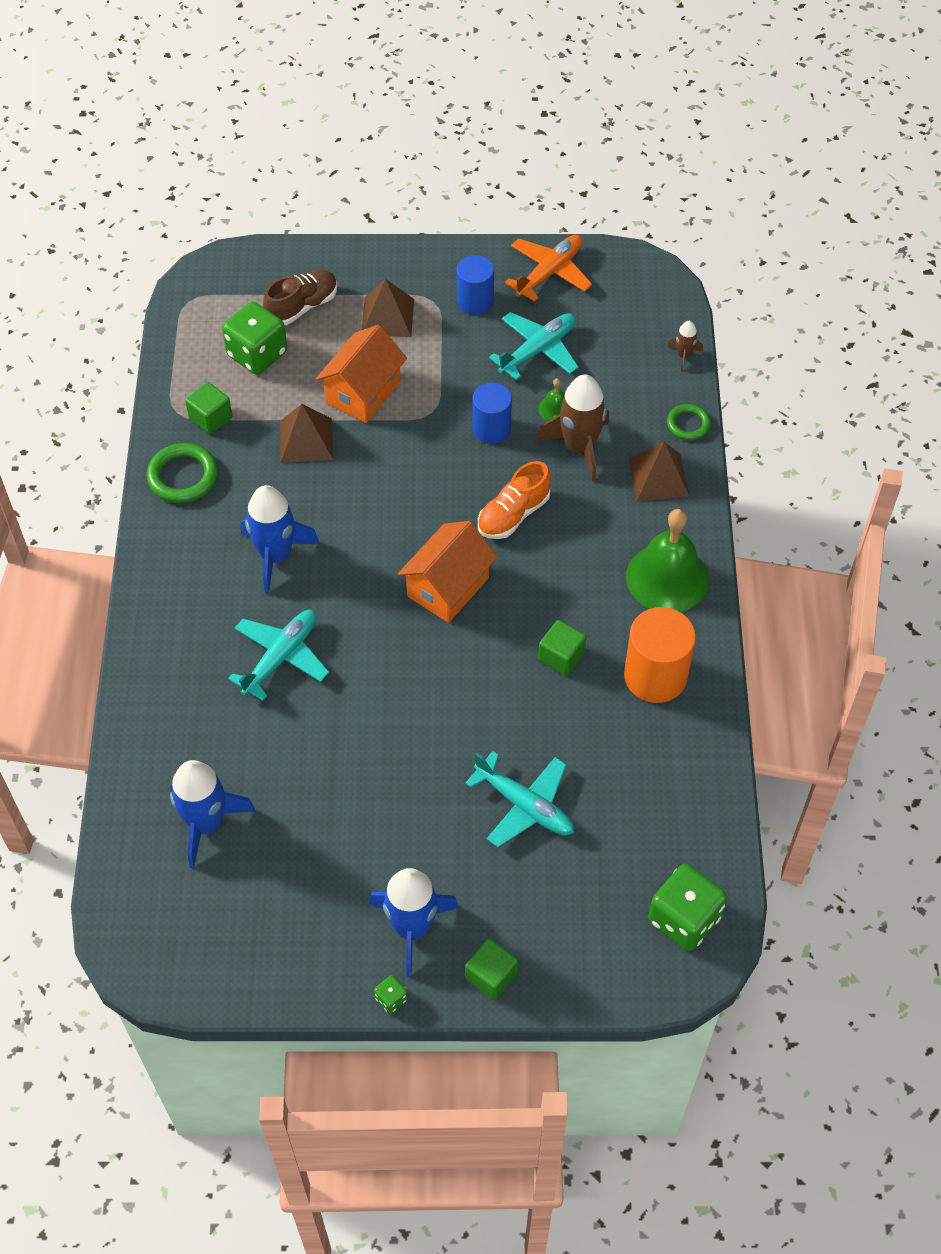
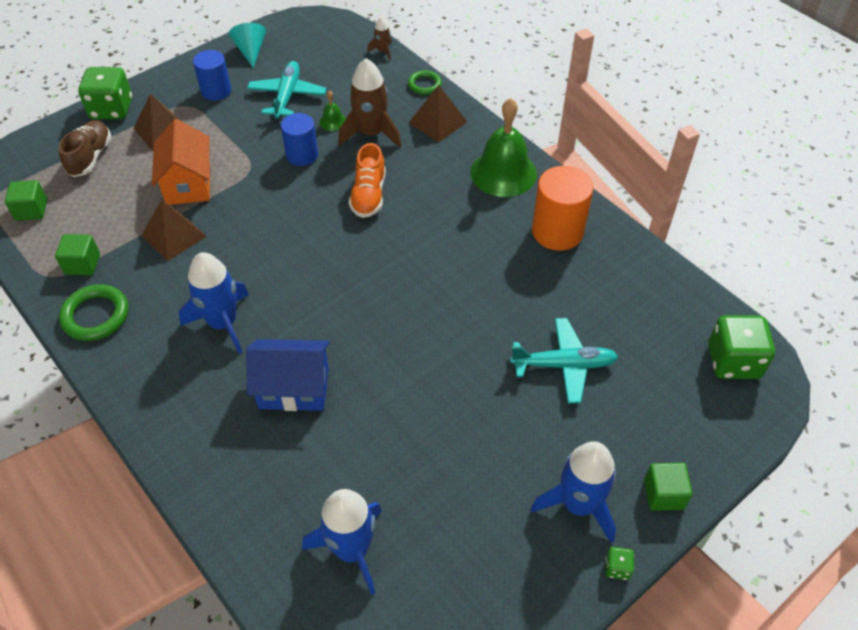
camera: 40 degrees left, 5 degrees down
green dice [222,302,287,375] -> green dice moved to [78,67,132,119]
turquoise plane [228,610,329,701] -> blue house [246,339,330,411]
orange house [398,521,498,623] -> none
orange plane [505,235,592,302] -> turquoise cone [229,23,267,68]
green cube [538,620,586,676] -> green cube moved to [5,180,47,221]

